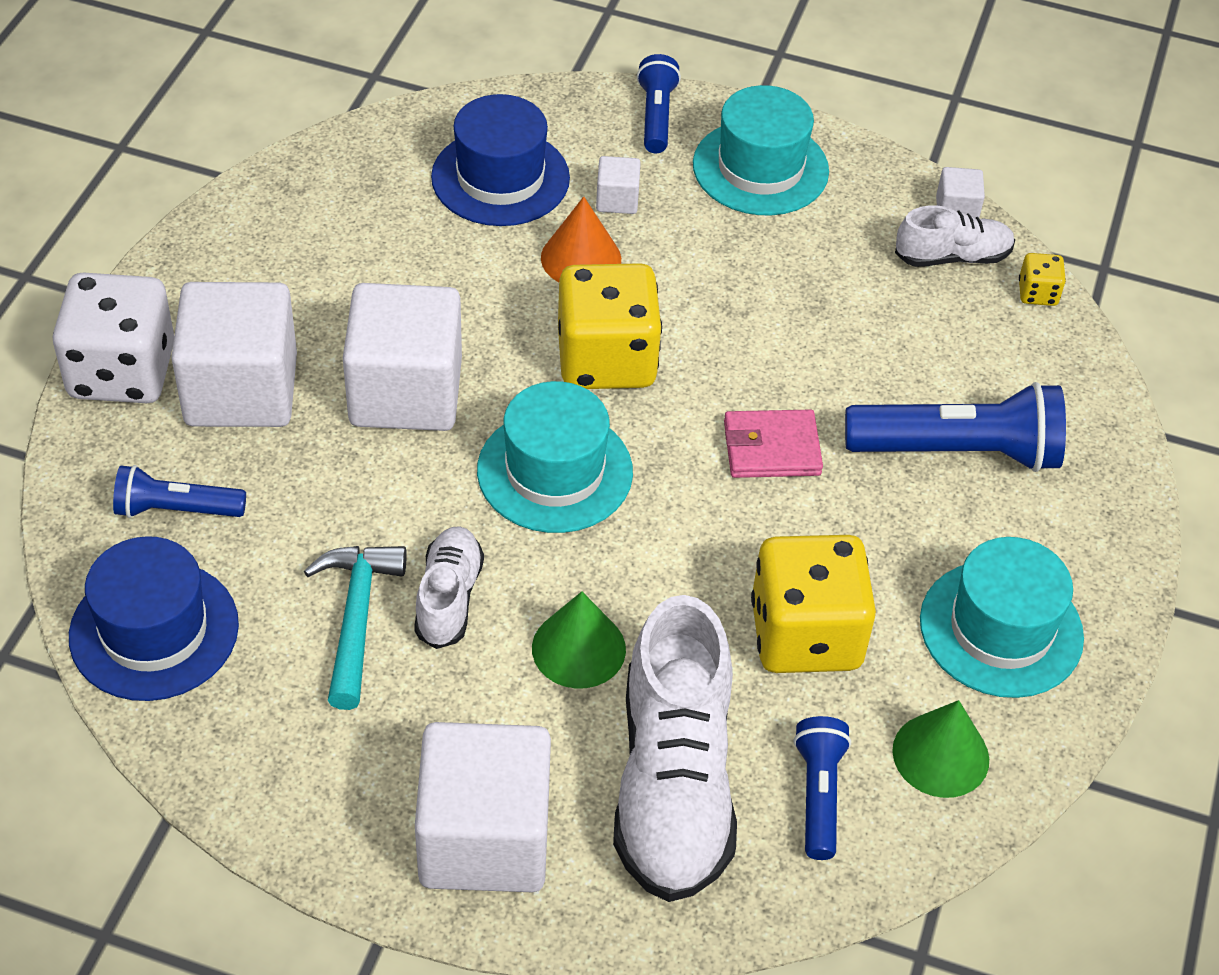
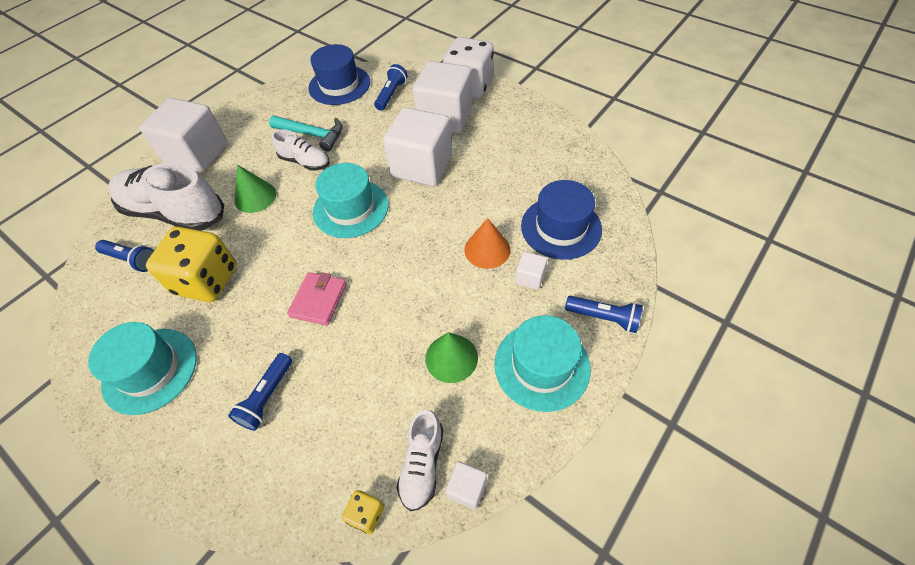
camera: 115 degrees right, 5 degrees up
yellow dice [558,263,662,389] -> none
blue flashlight [845,382,1066,472] -> blue flashlight [228,353,292,431], size x0.57
green cone [892,700,989,798] -> green cone moved to [425,332,478,383]

